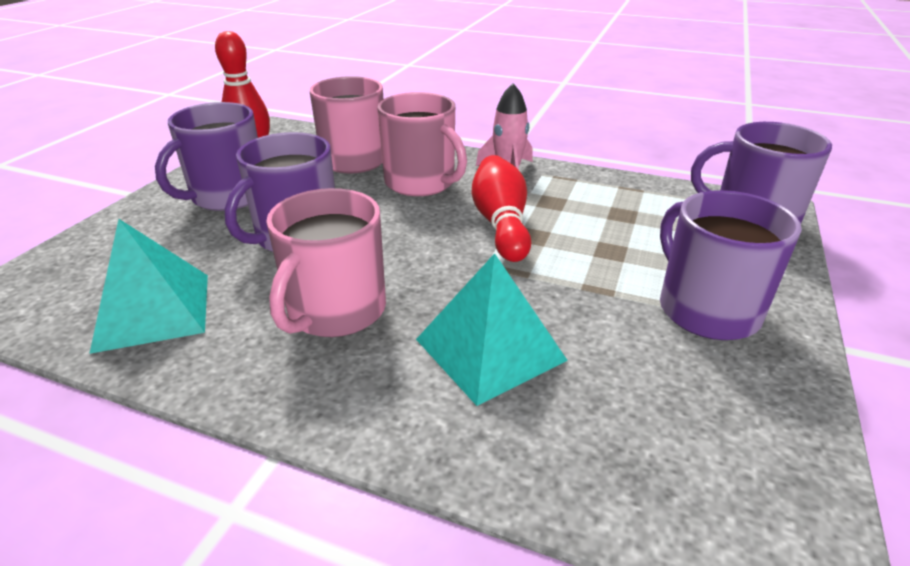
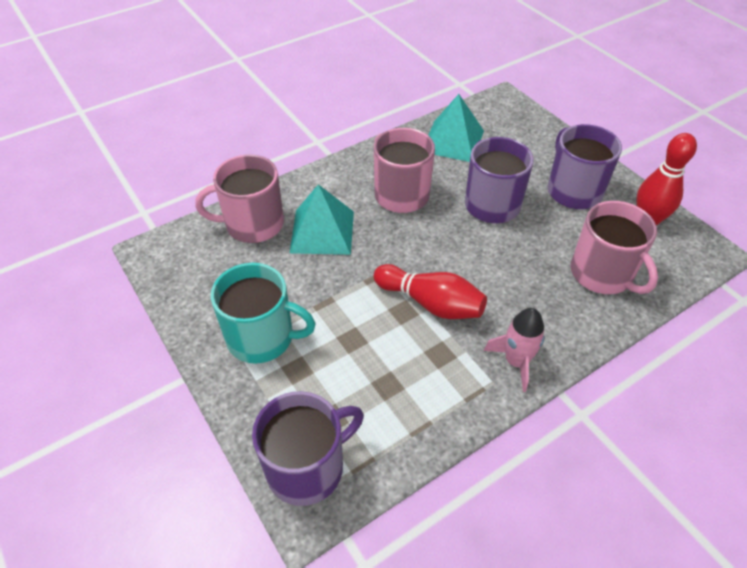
camera: 125 degrees right, 15 degrees up
pink mug [377,92,467,196] -> pink mug moved to [195,154,284,243]
purple mug [660,190,802,340] -> turquoise mug [211,263,316,364]

